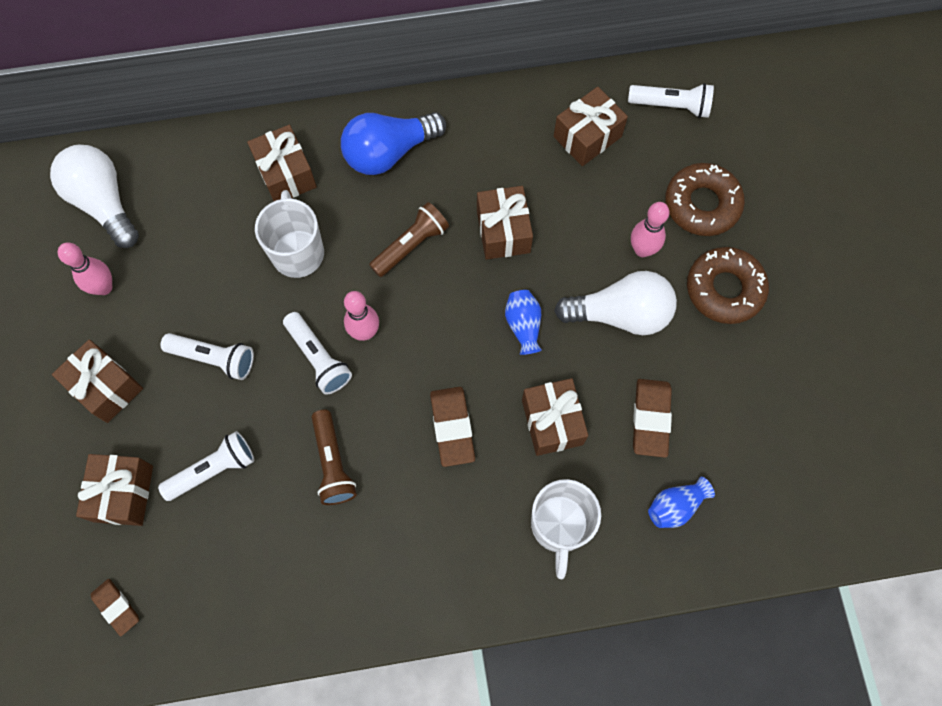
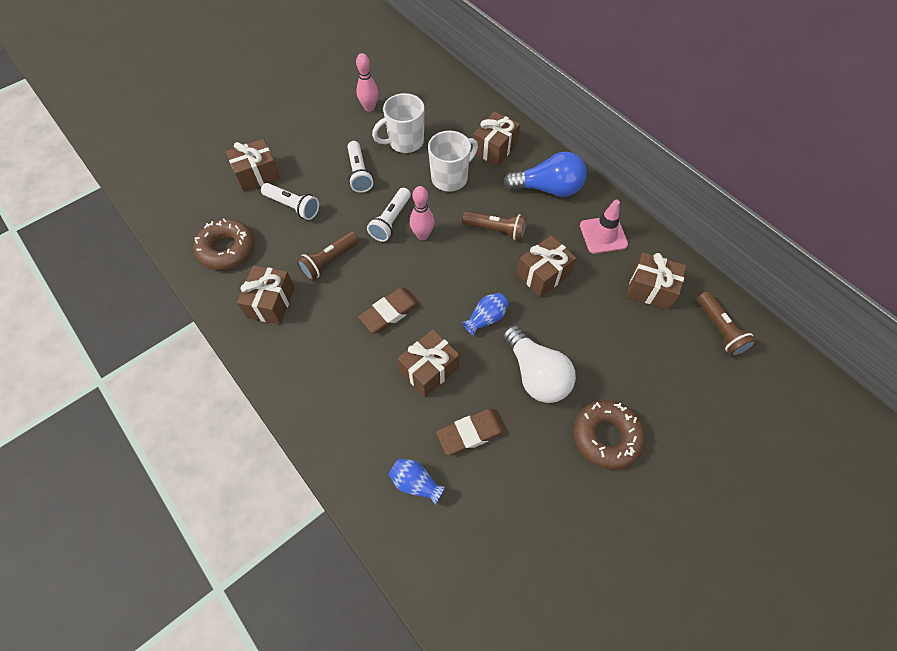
camera: 60 degrees right, 10 degrees down
white light bulb [50,145,139,248] -> none
brown gift [52,339,143,423] -> brown gift moved to [237,266,295,324]
brown eraser [91,579,139,636] -> none
blue light bulb [341,112,446,175] -> blue light bulb turned 150 degrees clockwise [504,152,587,197]
white mug [531,479,601,579] -> white mug moved to [372,93,424,153]
white flashlight [628,83,714,118] -> brown flashlight [697,291,757,357]
pink bowling pin [631,202,669,257] -> none
brown donut [665,163,745,236] -> brown donut moved to [194,219,255,270]
none -> pink traffic cone [580,200,628,254]

